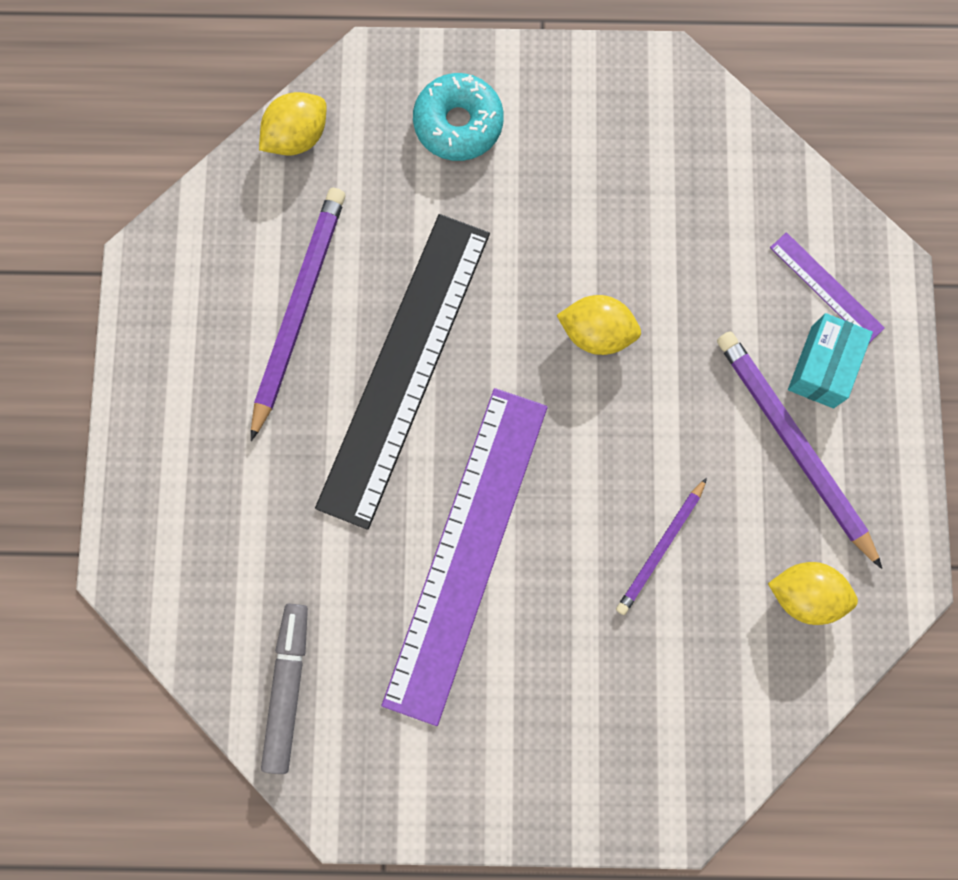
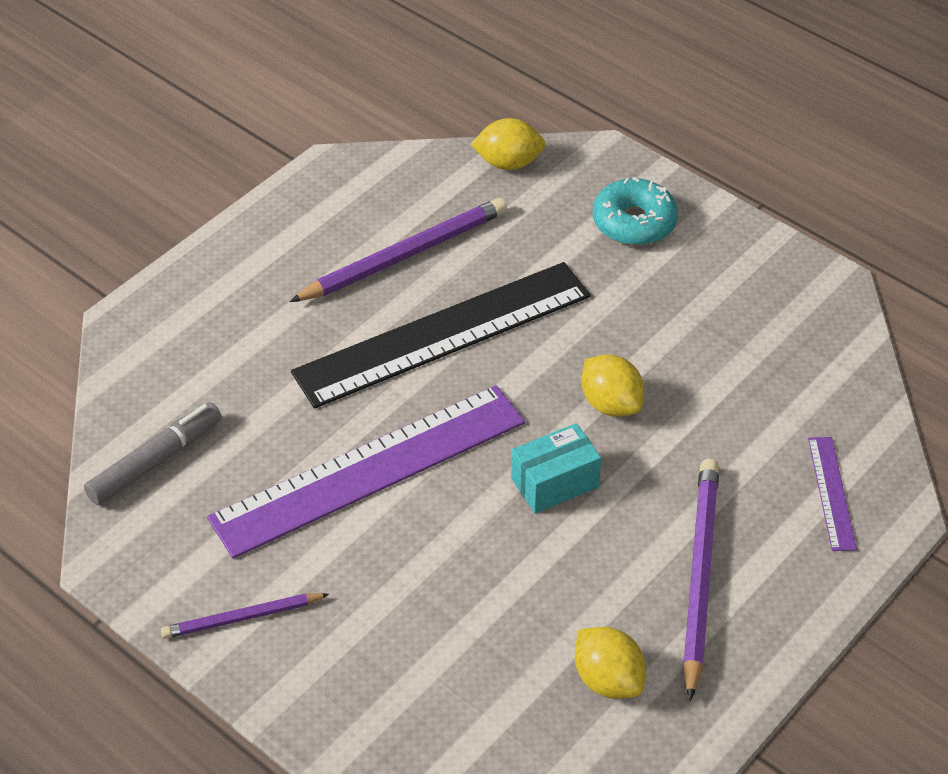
camera: 40 degrees right, 30 degrees down
purple pencil [616,478,707,615] -> purple pencil moved to [161,593,329,639]
turquoise box [788,313,873,408] -> turquoise box moved to [511,423,601,513]

